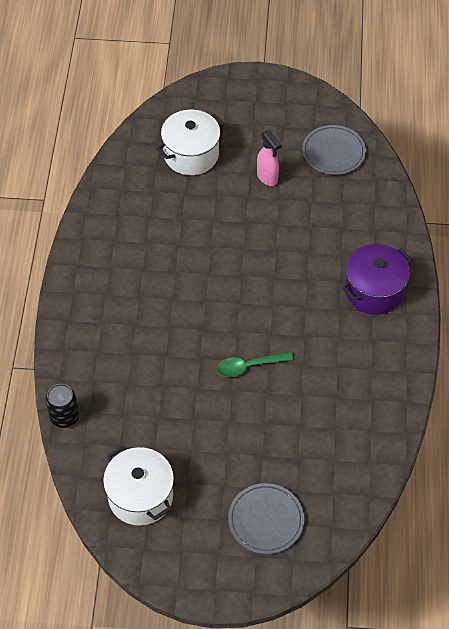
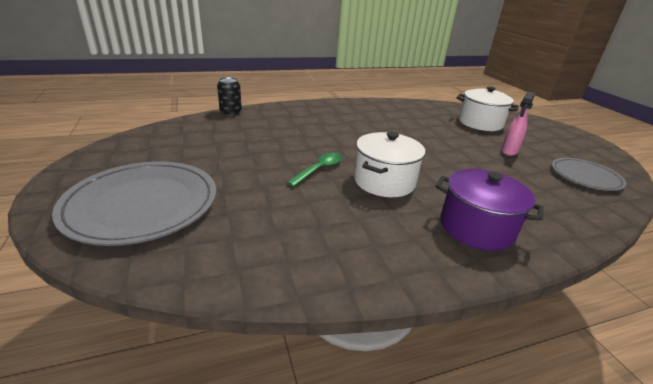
camera: 65 degrees right, 25 degrees down
white pot [103,445,174,526] -> white pot moved to [354,132,425,197]
green spoon [216,351,293,377] -> green spoon turned 75 degrees clockwise [286,153,342,187]
grey plate [228,483,304,554] -> grey plate [52,161,216,246], size x1.71

